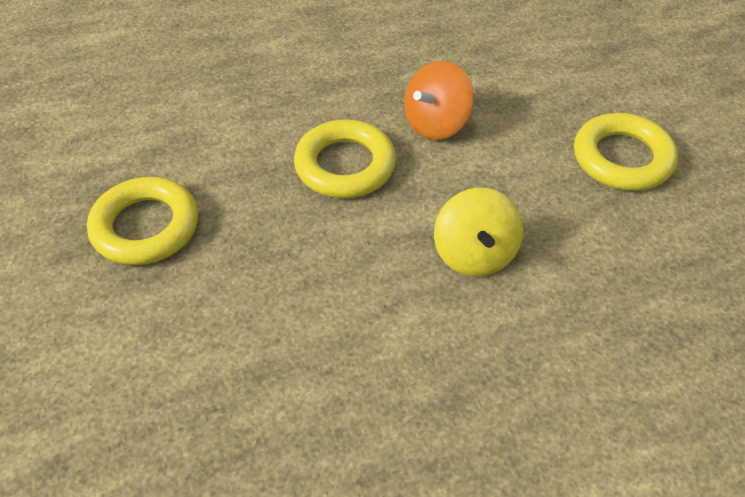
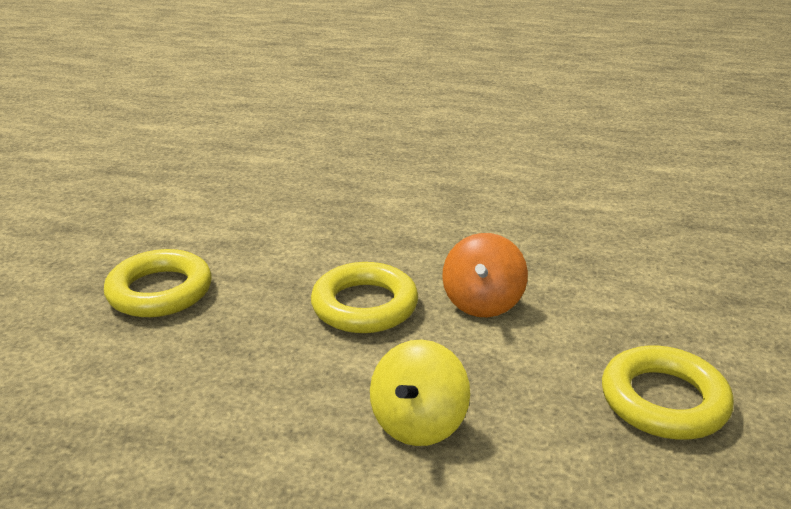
camera: 30 degrees right, 20 degrees down
orange spinning top [404,61,474,140] -> orange spinning top turned 60 degrees counterclockwise [442,233,528,317]

